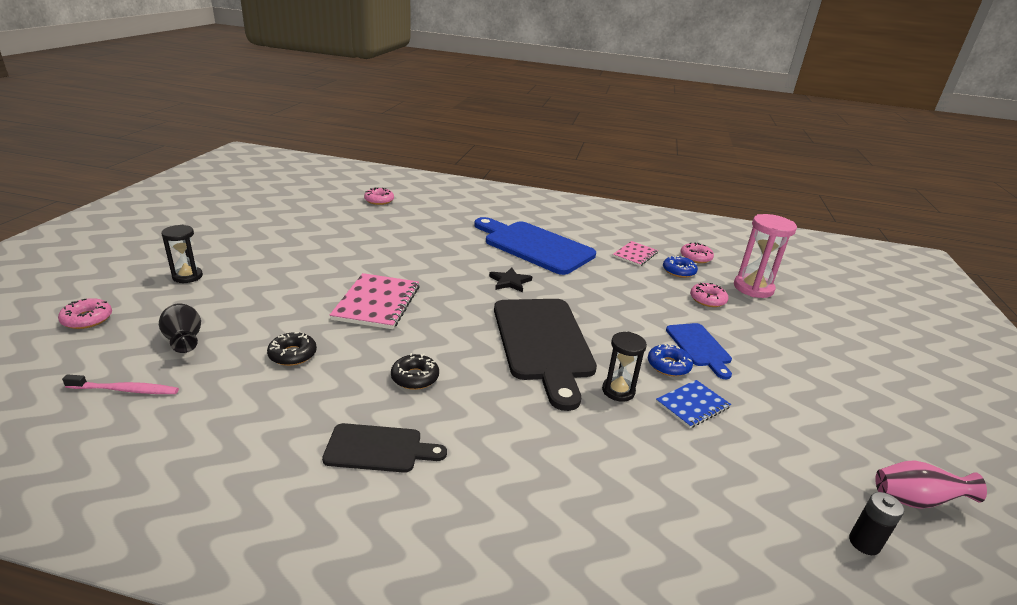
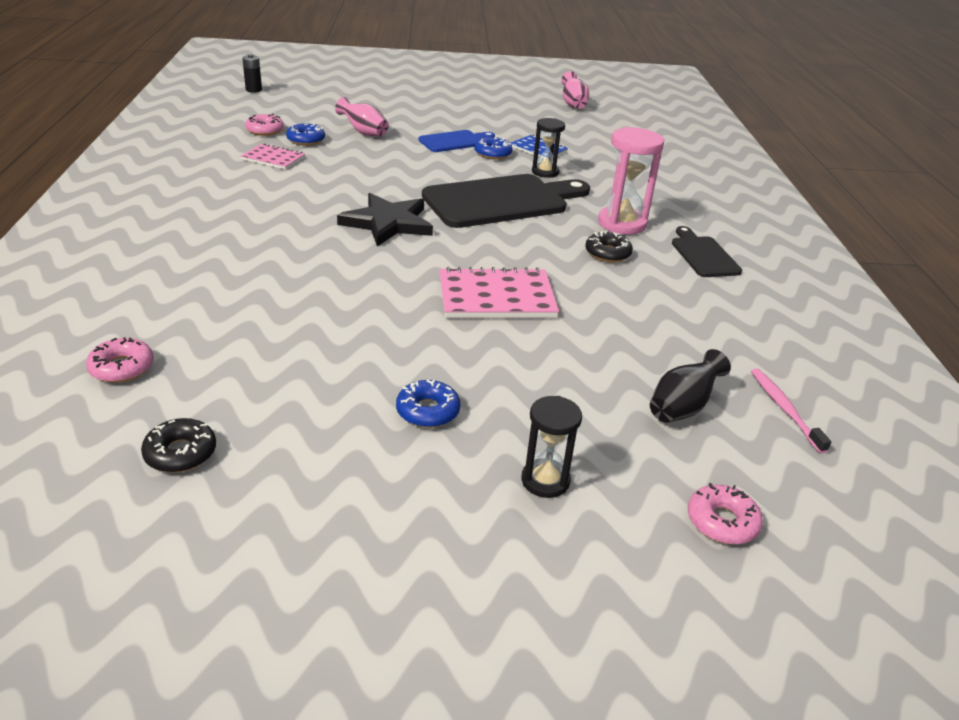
camera: 105 degrees left, 5 degrees up
black donut [267,332,317,366] -> black donut moved to [141,418,216,473]
blue cutting board [474,217,596,275] -> none
black star [489,267,532,292] -> black star [337,193,433,247], size x1.76
pink donut [690,283,728,307] -> pink vase [335,97,389,136]
pink hourglass [734,214,797,298] -> pink hourglass moved to [598,127,664,235]
black battery [849,492,904,555] -> black battery moved to [242,54,262,93]
none -> blue donut [396,380,460,428]

